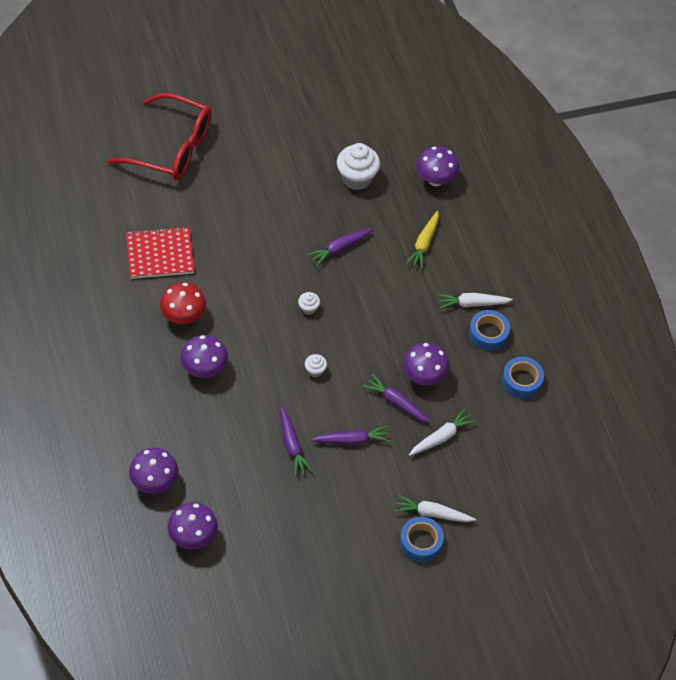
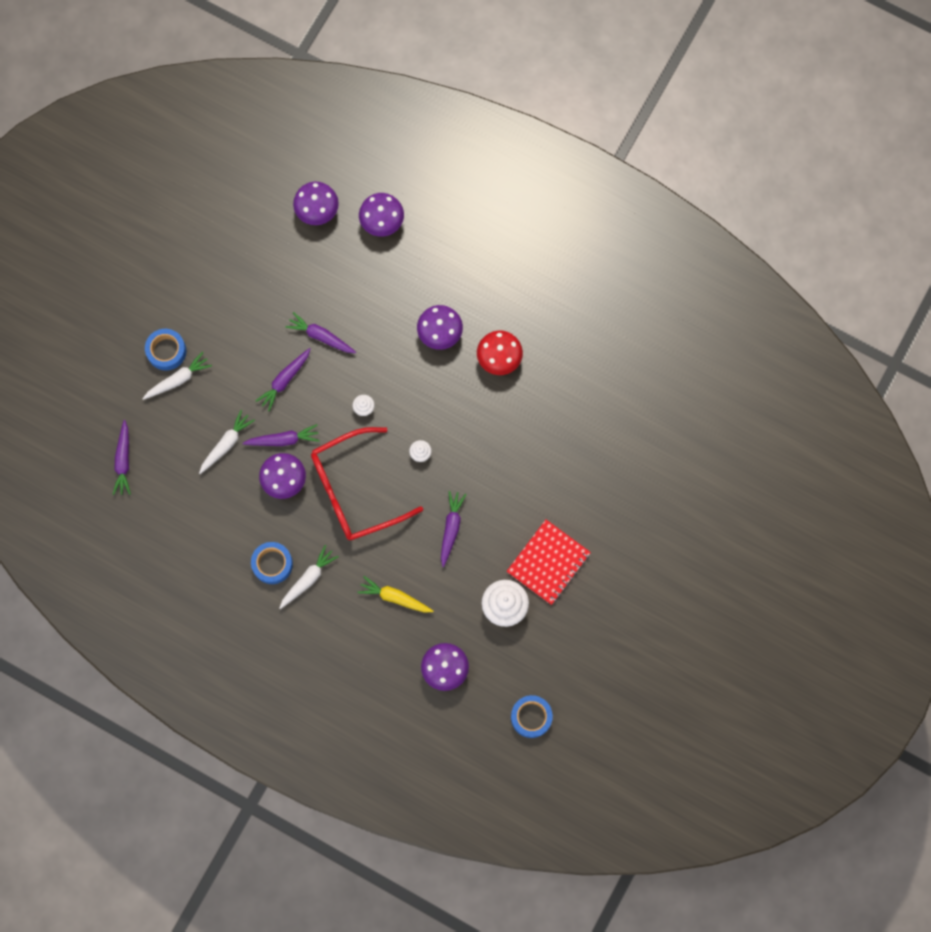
camera: 140 degrees right, 20 degrees up
red glasses [108,93,212,180] -> red glasses moved to [311,427,423,540]
red notebook [126,226,194,279] -> red notebook moved to [506,520,591,605]
yellow carrot [406,211,439,269] -> yellow carrot turned 45 degrees counterclockwise [358,576,434,612]
white carrot [409,408,476,456] -> white carrot turned 150 degrees counterclockwise [199,410,255,474]
blue tape [502,357,544,399] -> blue tape moved to [511,695,553,738]
none -> purple carrot [112,420,131,495]

